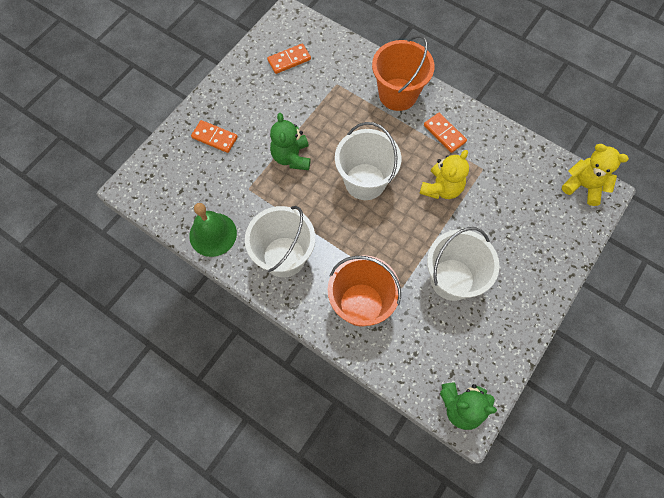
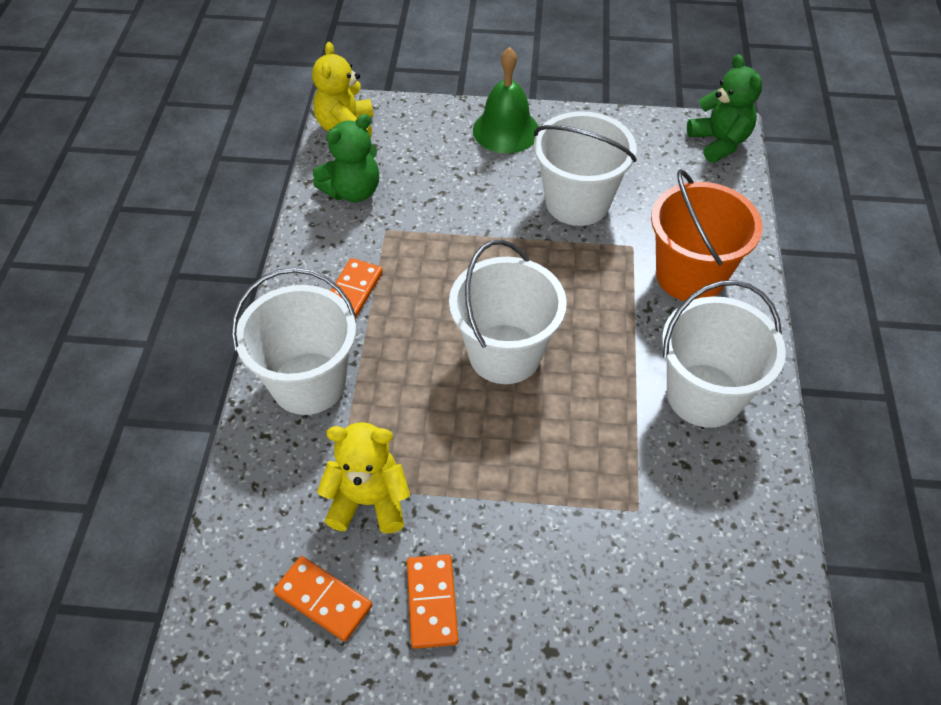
camera: 120 degrees left, 15 degrees down
green bell [189,203,237,257] -> green bell moved to [473,47,539,153]
orange domino [191,120,238,153] -> orange domino moved to [407,554,459,649]
green teddy bear [270,113,310,170] -> green teddy bear moved to [313,114,379,202]
orange bucket [372,35,435,111] -> white bucket [231,268,356,415]
yellow teddy bear [419,150,469,199] -> yellow teddy bear moved to [317,422,410,533]

